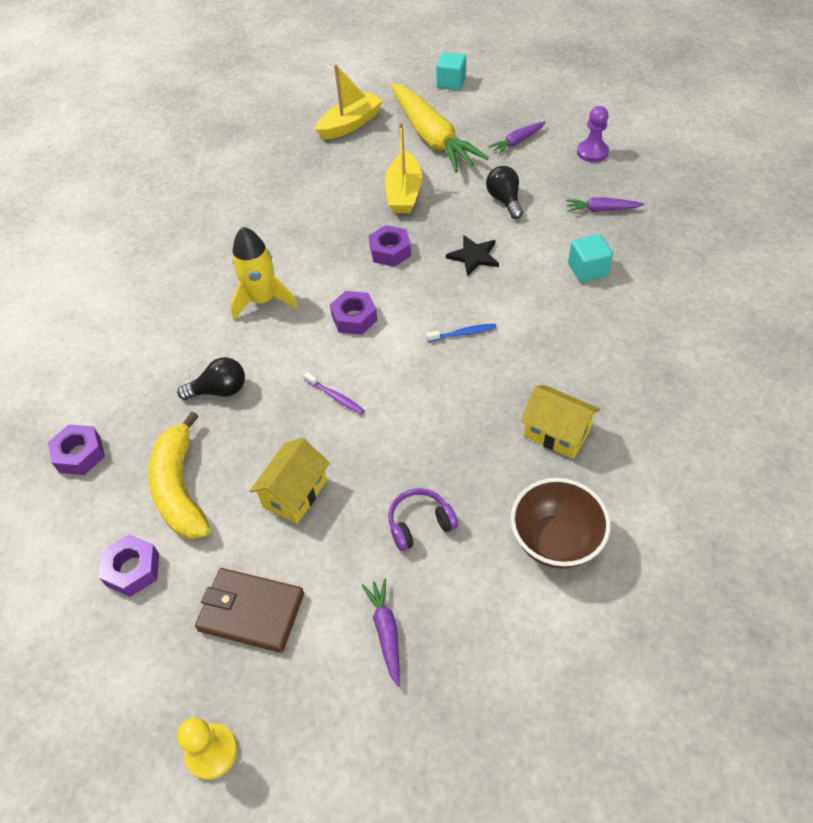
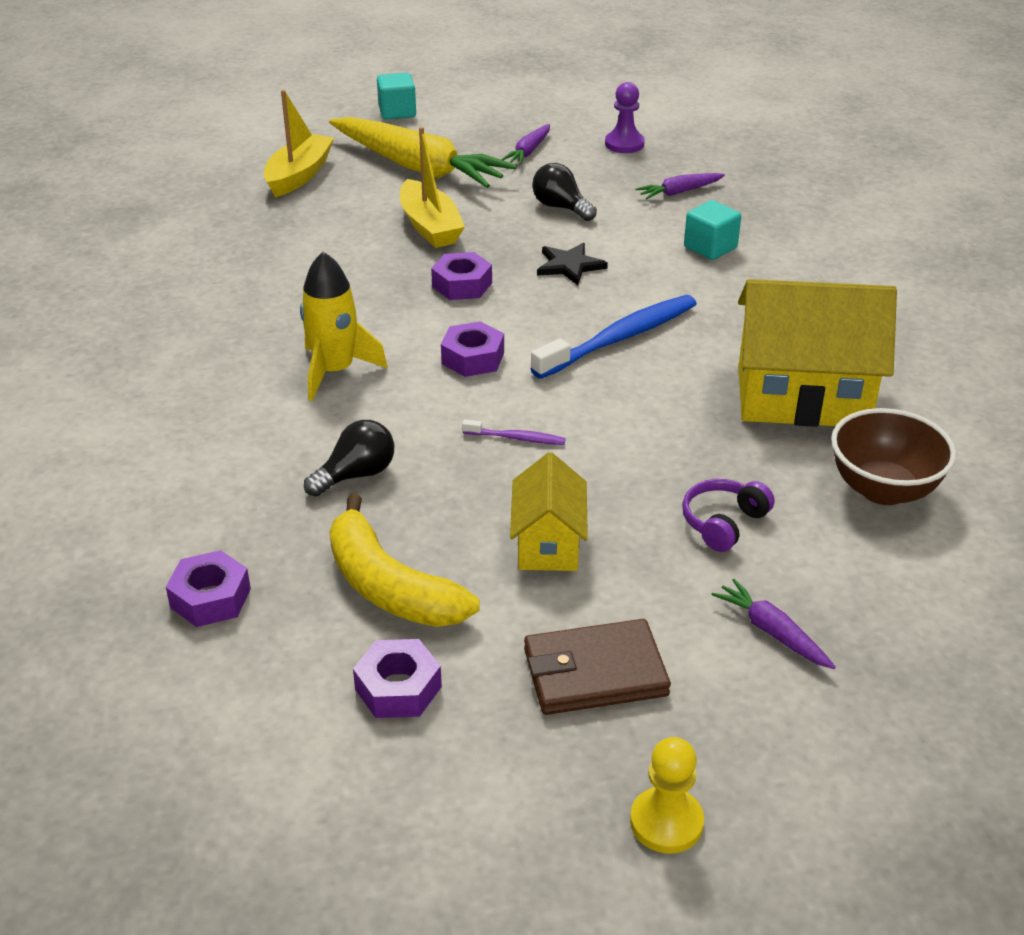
camera: 30 degrees left, 15 degrees down
blue toothbrush [426,324,497,342] -> blue toothbrush [530,295,697,379], size x2.19
yellow house [521,385,600,459] -> yellow house [738,279,897,427], size x1.81

